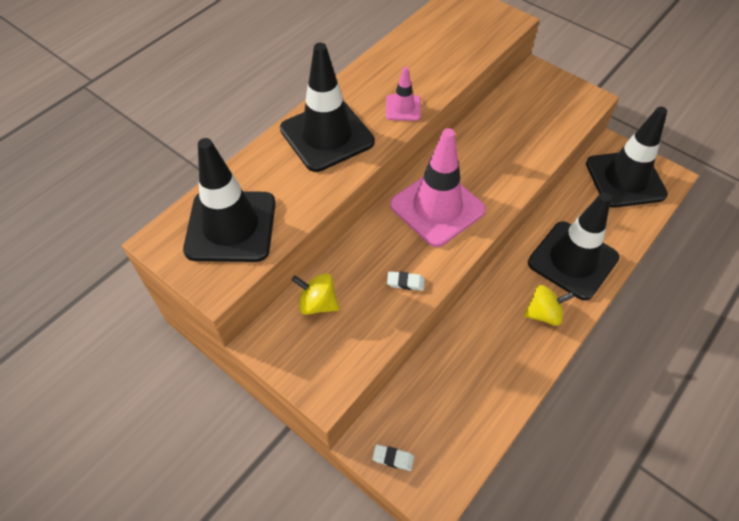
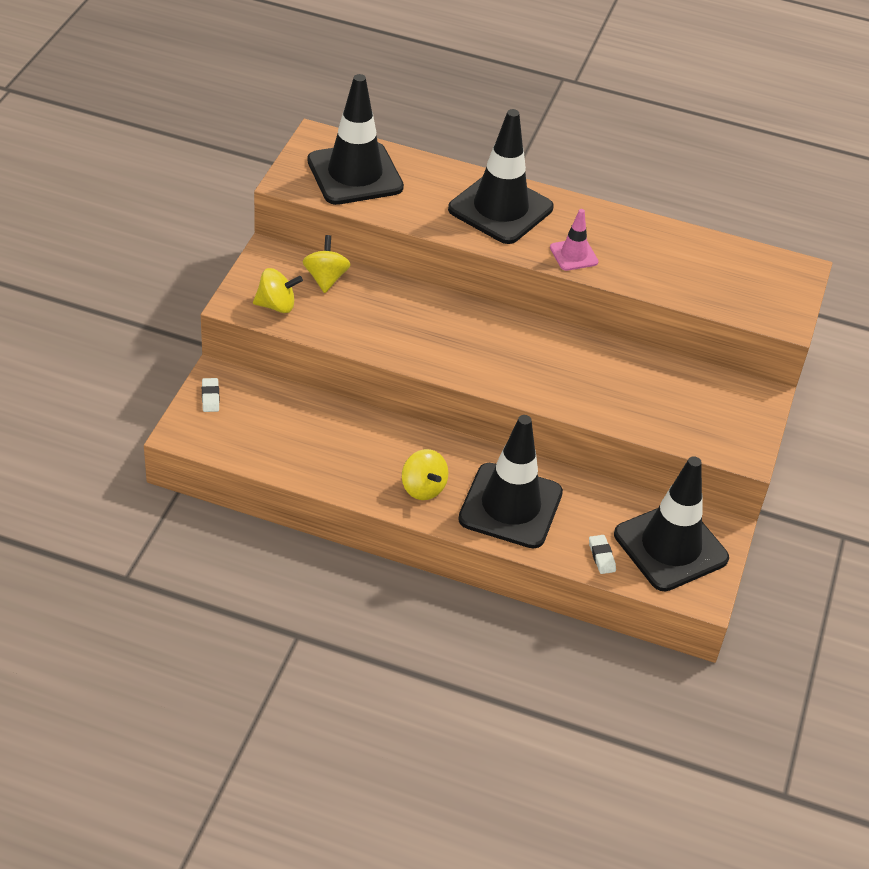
camera: 65 degrees right, 10 degrees down
white eraser [387,271,425,291] -> white eraser moved to [589,535,616,574]
pink traffic cone [390,128,486,247] -> none
none -> yellow spinning top [253,268,303,313]

